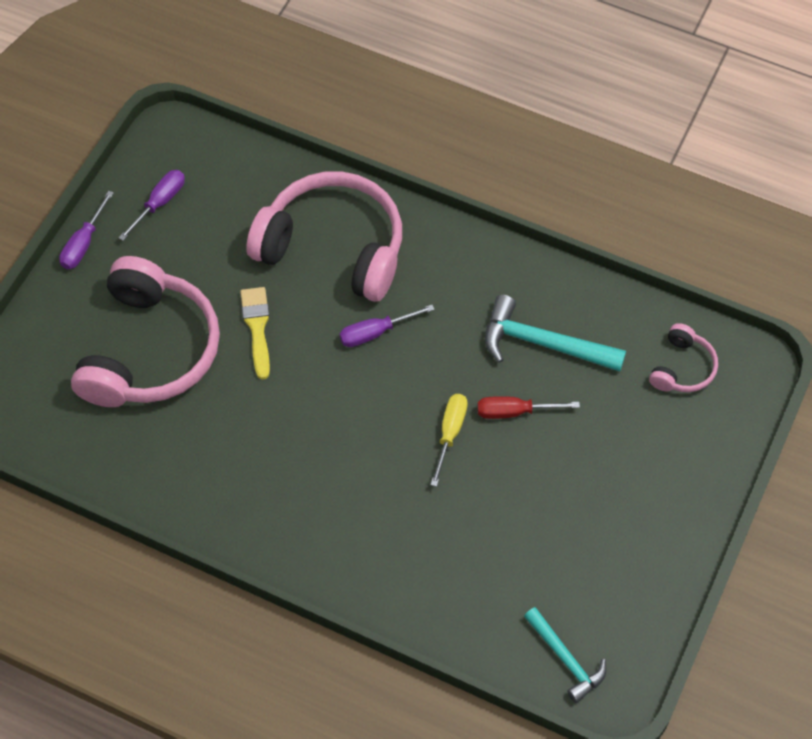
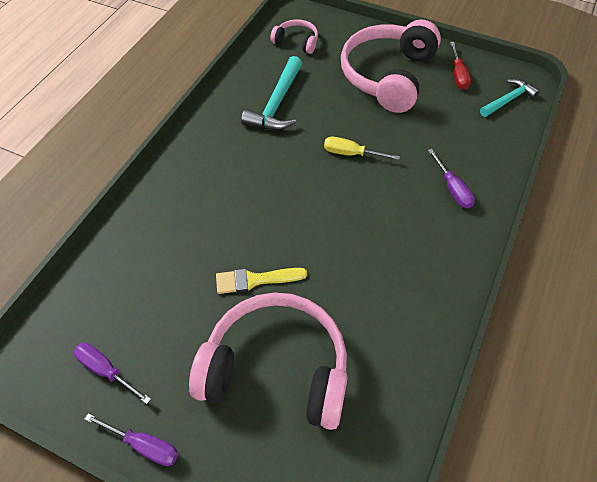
camera: 90 degrees left, 5 degrees down
pink headphones [246,171,402,302] -> pink headphones moved to [341,19,441,113]
purple screwdriver [340,305,435,347] -> purple screwdriver moved to [428,149,475,208]
red screwdriver [478,396,580,419] -> red screwdriver moved to [450,42,471,90]

